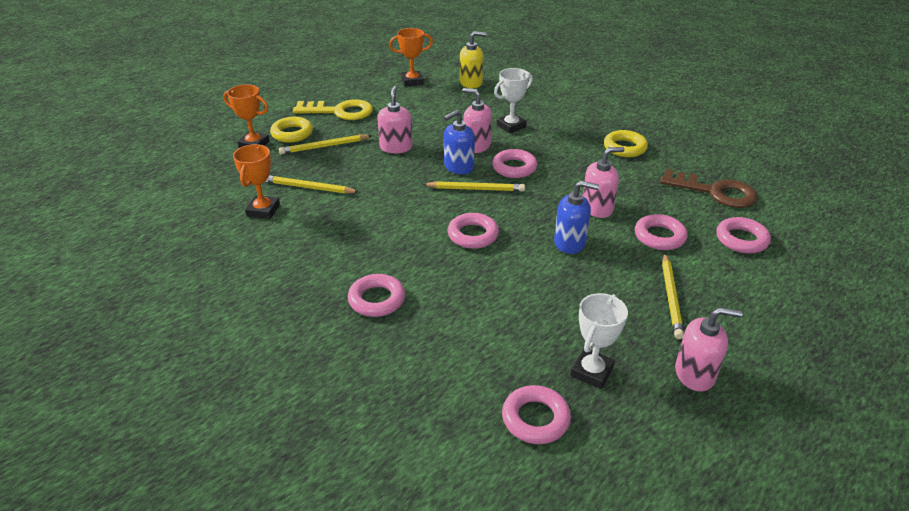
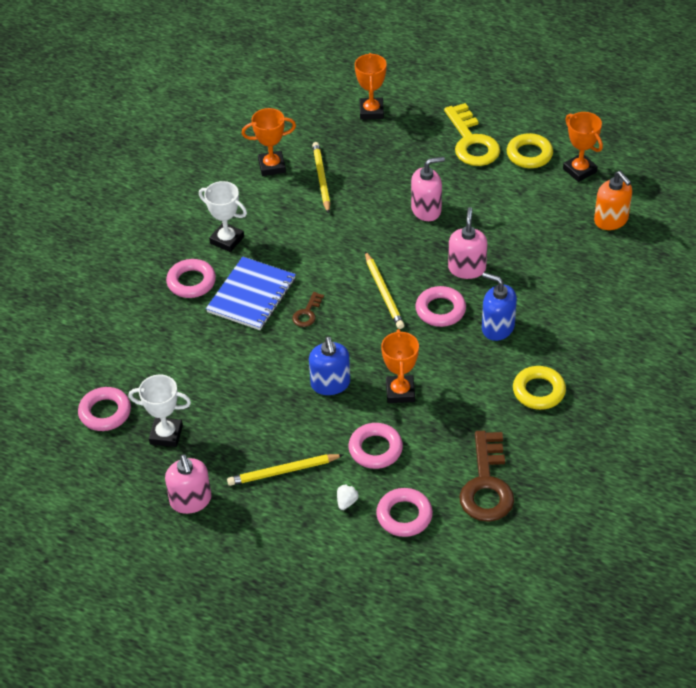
camera: 70 degrees right, 10 degrees up
yellow ring [270,117,313,143] -> yellow ring moved to [507,133,553,168]
yellow pencil [279,135,372,154] -> none
blue soap dispenser [444,110,475,175] -> blue soap dispenser moved to [482,272,517,341]
pink ring [448,213,499,249] -> brown key [292,292,324,327]
yellow soap dispenser [460,31,487,88] -> orange soap dispenser [594,171,632,230]
white trophy [494,68,533,133] -> white trophy moved to [199,181,247,252]
pink soap dispenser [583,147,624,218] -> orange trophy [381,329,419,403]
none -> blue notebook [206,257,296,330]
none -> white strawberry [337,484,359,510]

